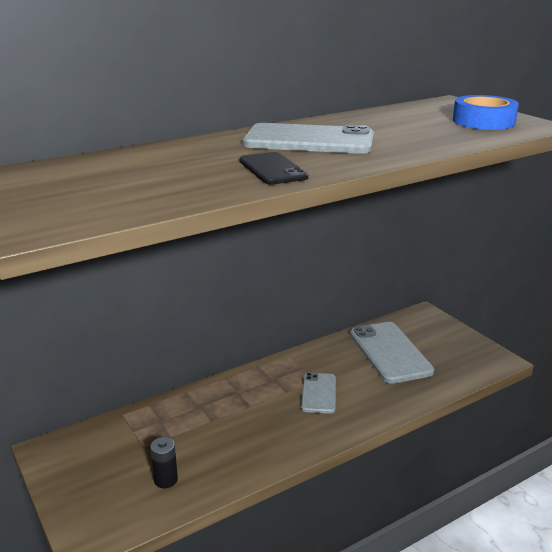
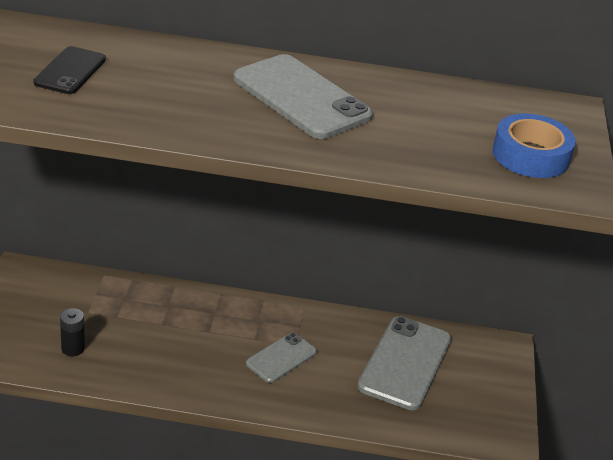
camera: 35 degrees right, 10 degrees up
black phone [239,152,309,185] -> black phone moved to [33,46,106,94]

